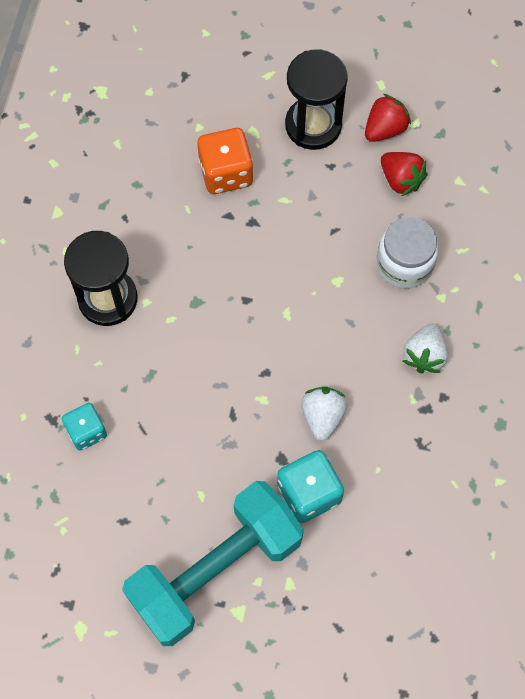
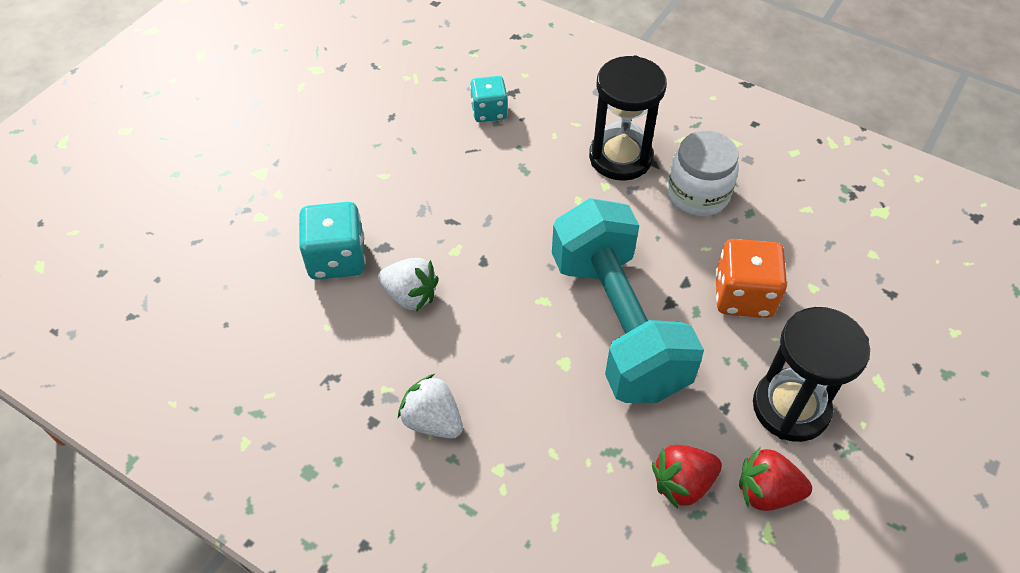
camera: 110 degrees right, 15 degrees down
turquoise dumbbell [122,481,304,646] -> turquoise dumbbell moved to [552,198,704,403]
red strawberry [365,94,411,142] -> red strawberry turned 120 degrees clockwise [739,447,812,511]
white jar [377,217,439,289] -> white jar moved to [667,130,739,216]

